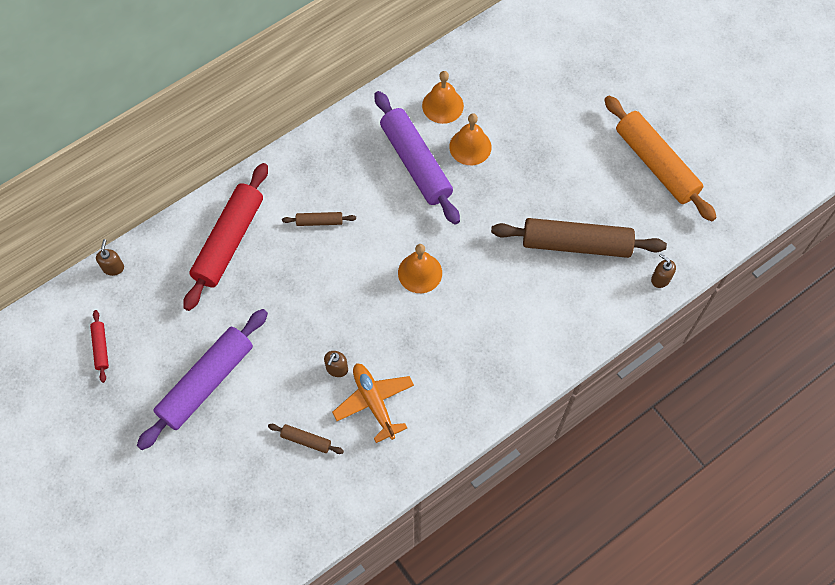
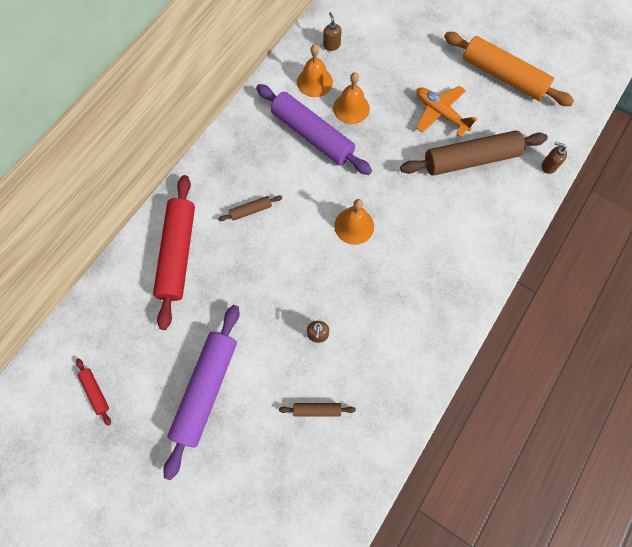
camera: 20 degrees left, 5 degrees up
brown soap dispenser [96,239,124,276] -> brown soap dispenser moved to [323,12,342,51]
orange plane [332,363,414,443] -> orange plane moved to [416,86,477,137]

